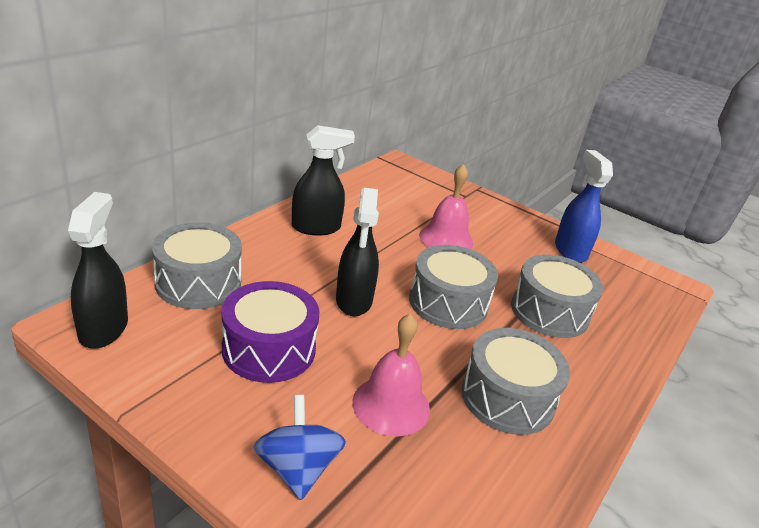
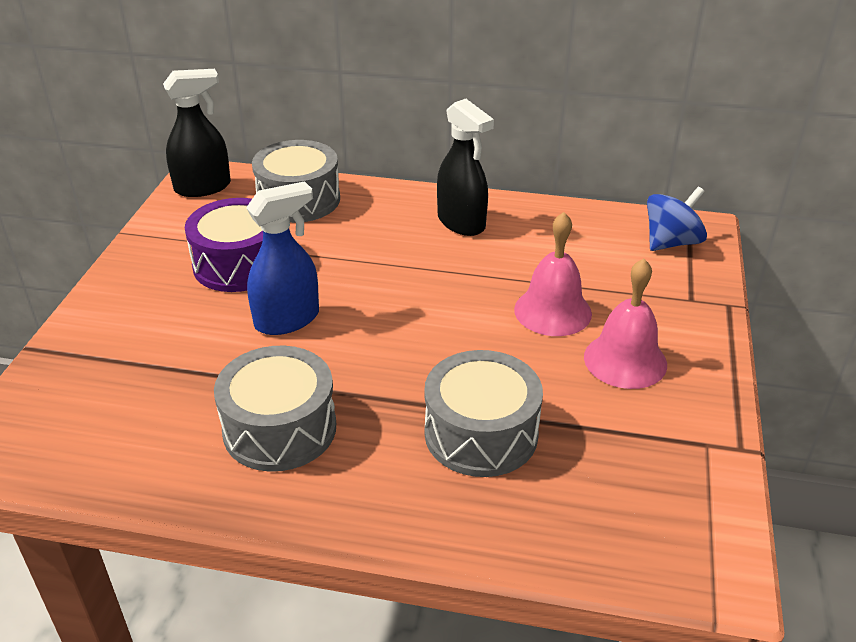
camera: 70 degrees right, 5 degrees up
blue spinning top [253,395,346,500] -> blue spinning top moved to [647,187,707,251]
black spray bottle [336,188,379,316] -> none
pink bell [352,313,430,436] -> pink bell moved to [584,259,667,389]
grey drum [409,245,498,329] -> none
blue spray bottle [555,150,613,263] -> blue spray bottle moved to [246,181,319,335]

